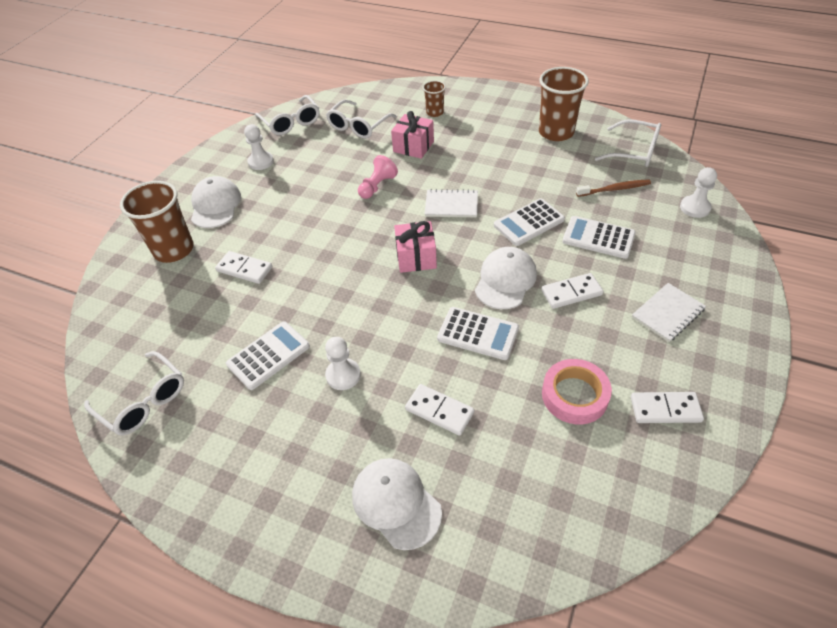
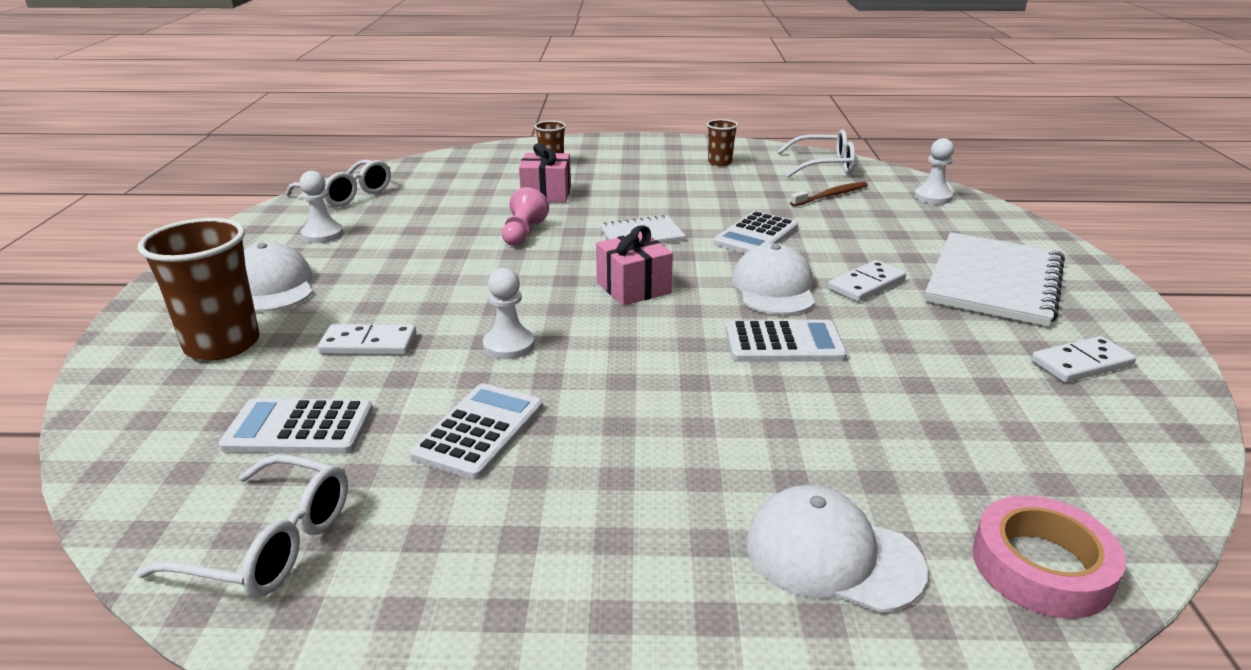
camera: 25 degrees left, 20 degrees down
white pawn [325,337,361,390] -> white pawn moved to [483,268,535,359]
white glasses [326,100,397,139] -> none
white domino [405,384,474,436] -> none
brown cup [539,67,589,141] -> brown cup [707,119,738,166], size x0.52
pink tape [542,359,612,424] -> pink tape moved to [973,495,1126,619]
white calculator [562,216,636,259] -> white calculator moved to [219,398,373,454]
white notebook [632,283,706,342] -> white notebook [925,232,1065,327], size x1.88

